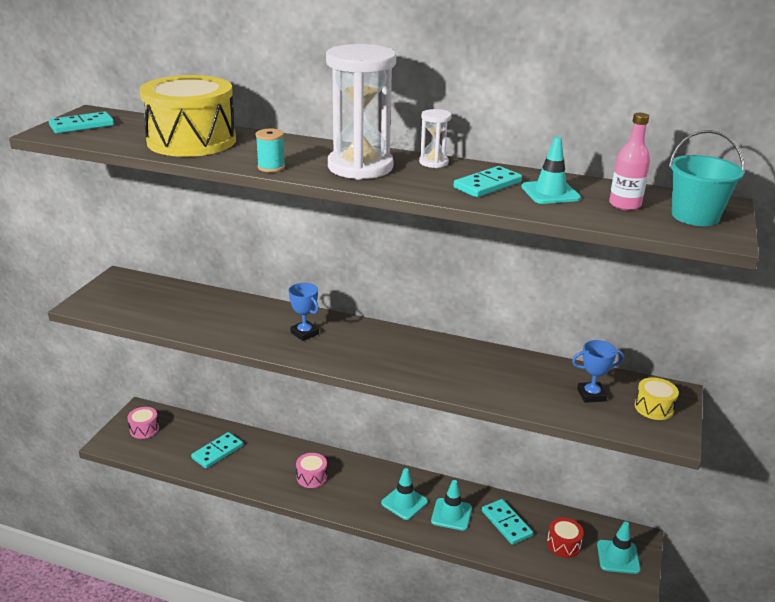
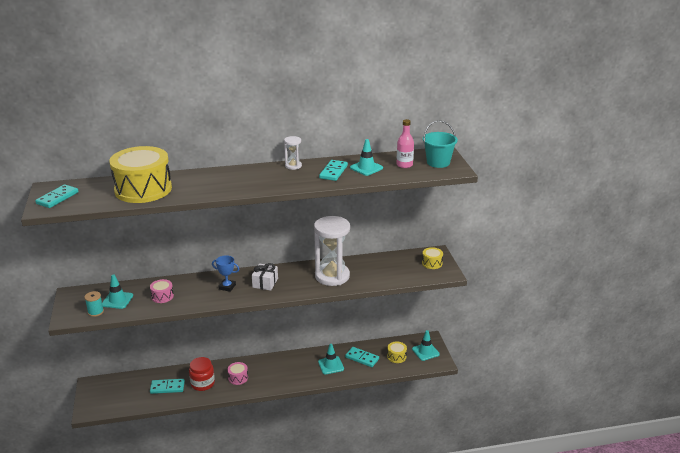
camera: 30 degrees left, 0 degrees up
pink drum [127,407,159,439] -> pink drum moved to [150,279,174,303]
turquoise domino [191,432,243,469] -> turquoise domino turned 75 degrees clockwise [150,379,185,394]
turquoise spool [255,129,285,172] -> turquoise spool moved to [85,291,104,317]
white hourglass [326,44,396,180] -> white hourglass moved to [314,216,350,286]
turquoise traffic cone [381,468,428,520] -> turquoise traffic cone moved to [102,274,133,309]
red drum [547,518,584,558] -> yellow drum [387,341,407,363]
blue trophy [572,340,624,403] -> none
none -> red jar [189,357,215,391]
none -> white gift [252,263,278,290]

